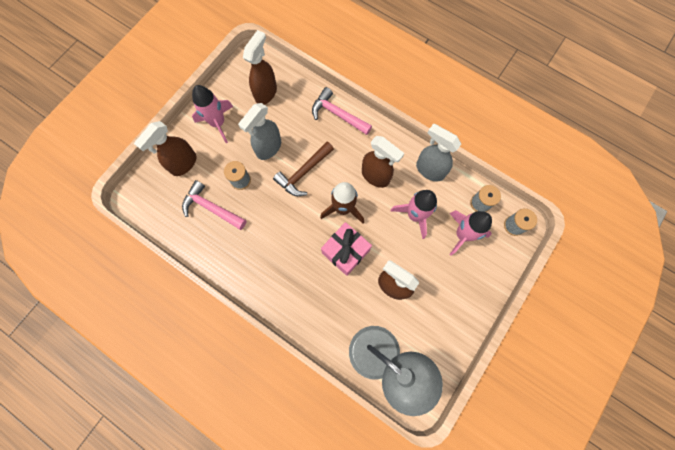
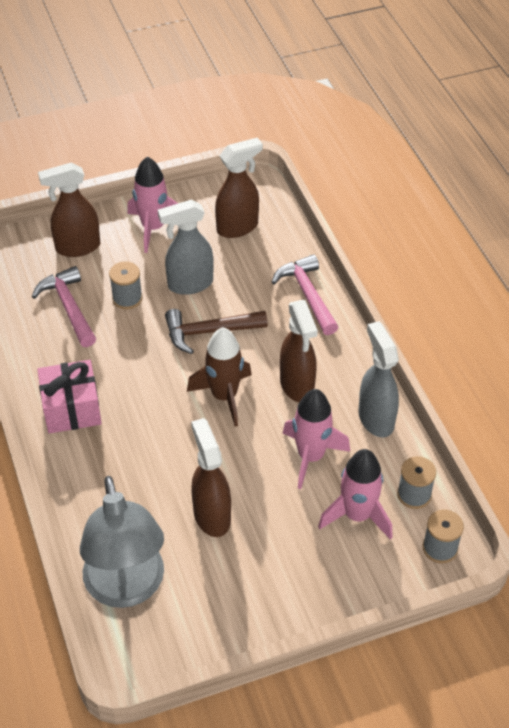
camera: 35 degrees right, 25 degrees down
pink gift [321,222,372,276] -> pink gift moved to [37,360,102,434]

